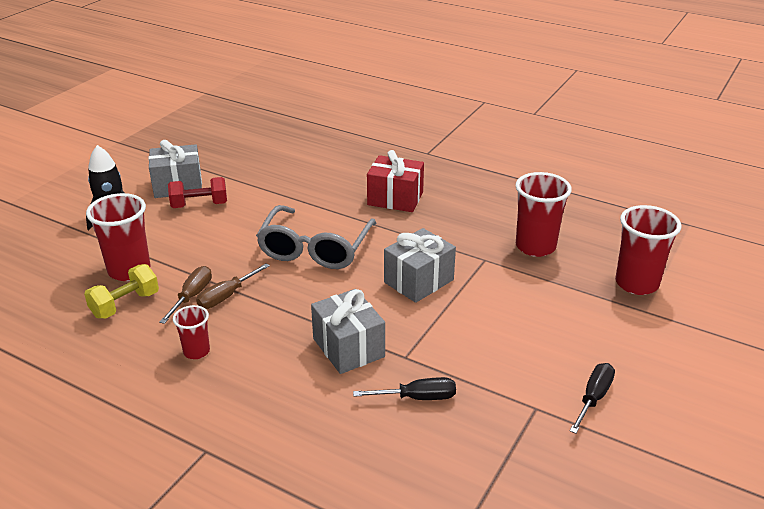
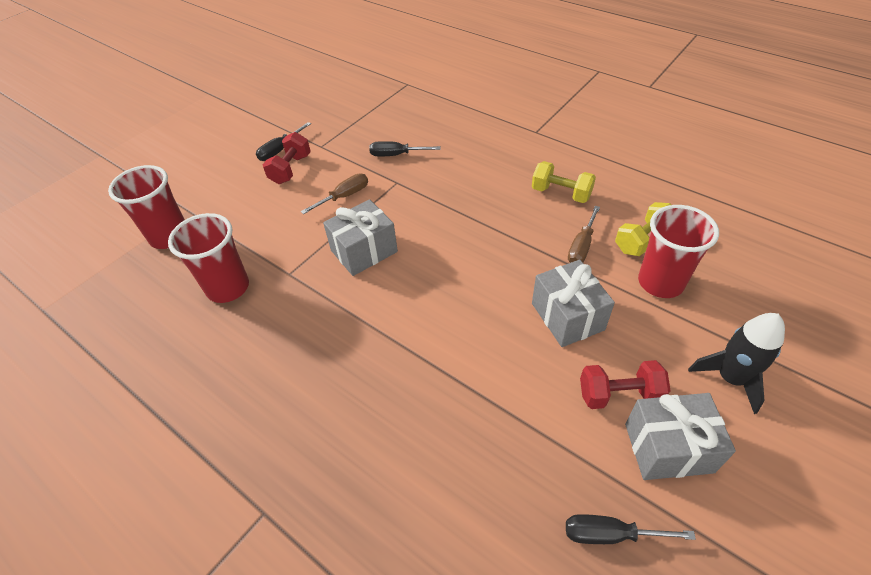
camera: 170 degrees left, 15 degrees up
red cup [173,305,210,359] -> yellow dumbbell [532,161,596,203]
brown screwdriver [196,263,270,309] -> brown screwdriver moved to [301,174,368,214]
grey glasses [256,205,376,269] -> none
grey gift [311,289,385,374] -> grey gift moved to [532,260,615,347]
red gift [367,150,424,212] -> none
none -> red dumbbell [263,132,311,184]
none -> black screwdriver [566,514,696,544]

